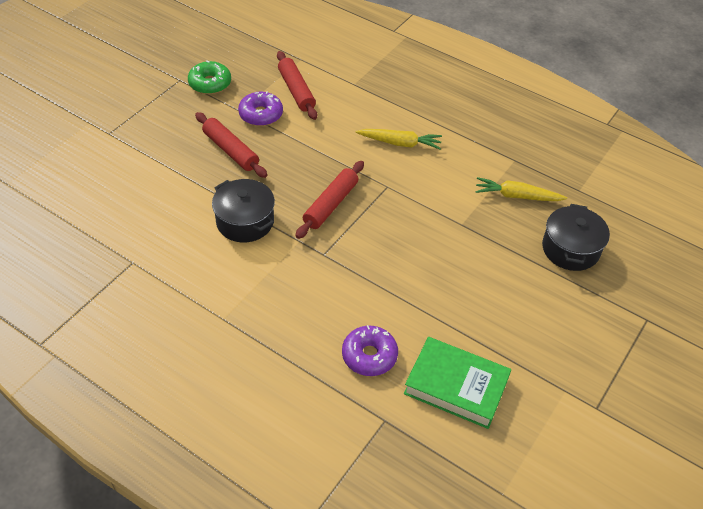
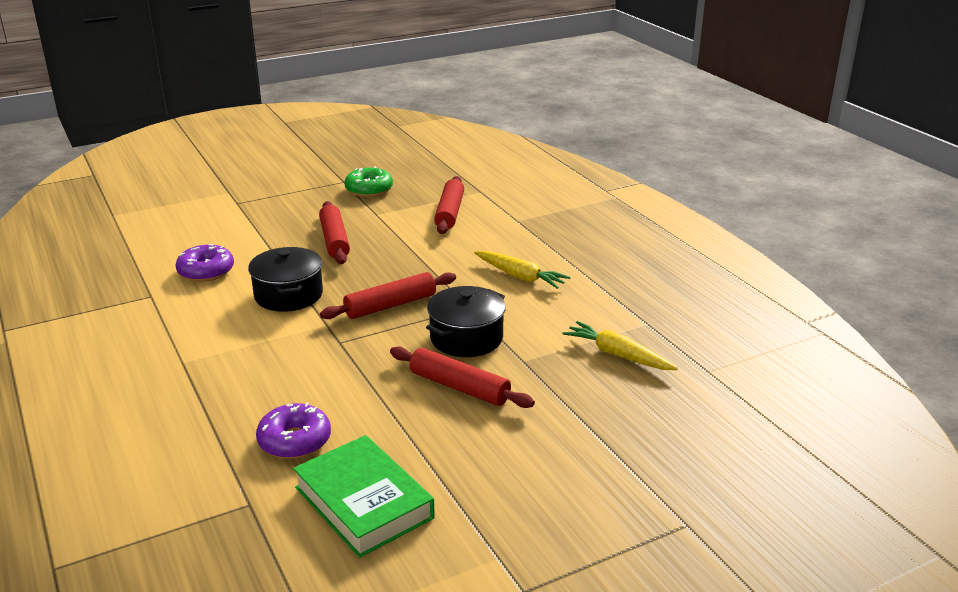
camera: 30 degrees right, 20 degrees down
purple donut [238,91,283,126] -> purple donut moved to [176,244,234,282]
black pot [542,204,610,271] -> black pot moved to [426,286,506,357]
none -> red rolling pin [390,346,535,408]

